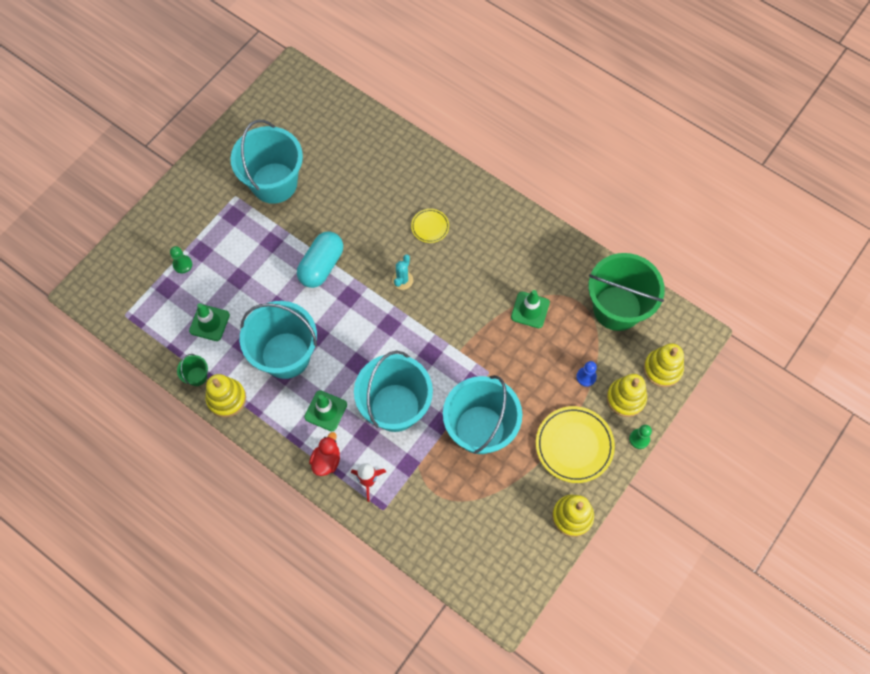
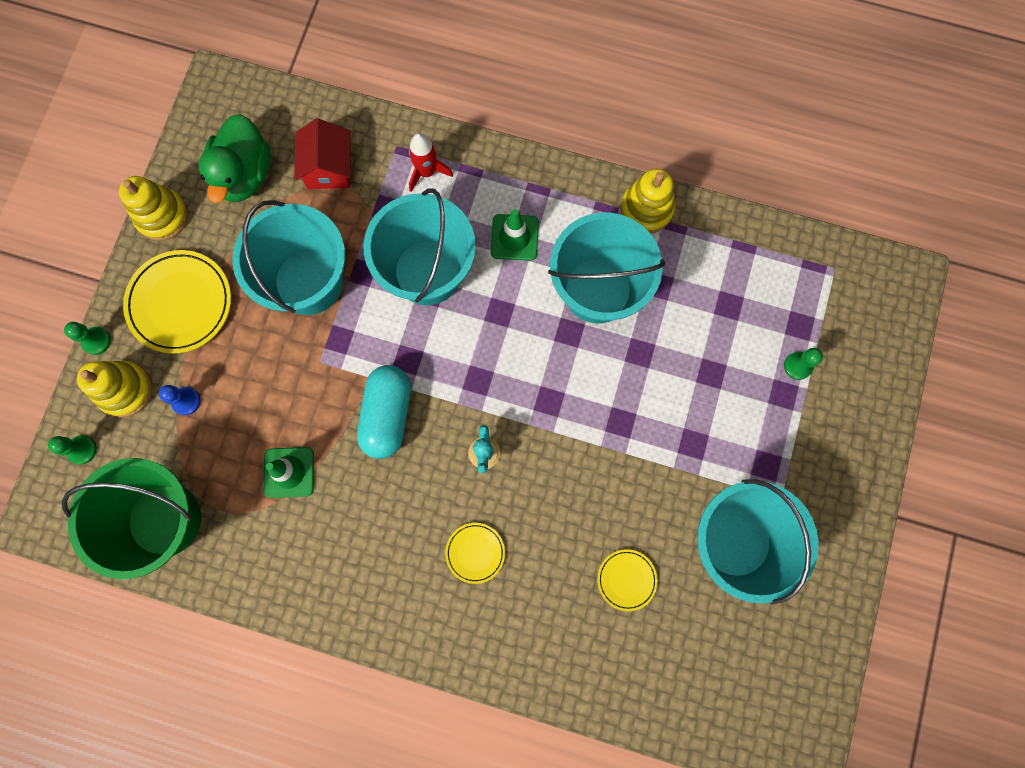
camera: 160 degrees right, 10 degrees up
green bucket [177,354,208,386] -> none
green traffic cone [189,303,230,341] -> none
turquoise capsule [297,231,343,288] -> turquoise capsule moved to [357,365,411,459]
red duck [309,432,340,476] -> none
yellow stacking toy [644,343,684,387] -> green pawn [48,435,97,464]
none -> green duck [199,114,271,203]
none -> red house [294,118,351,189]
none -> yellow plate [597,549,658,611]

